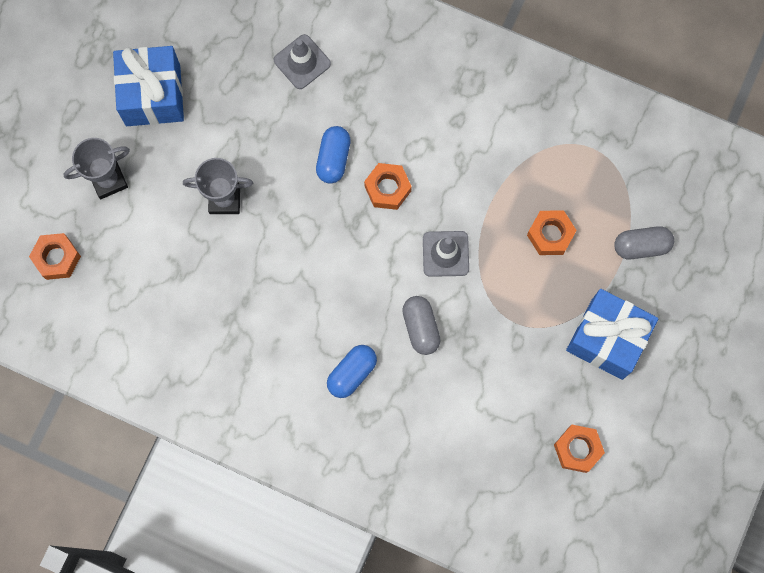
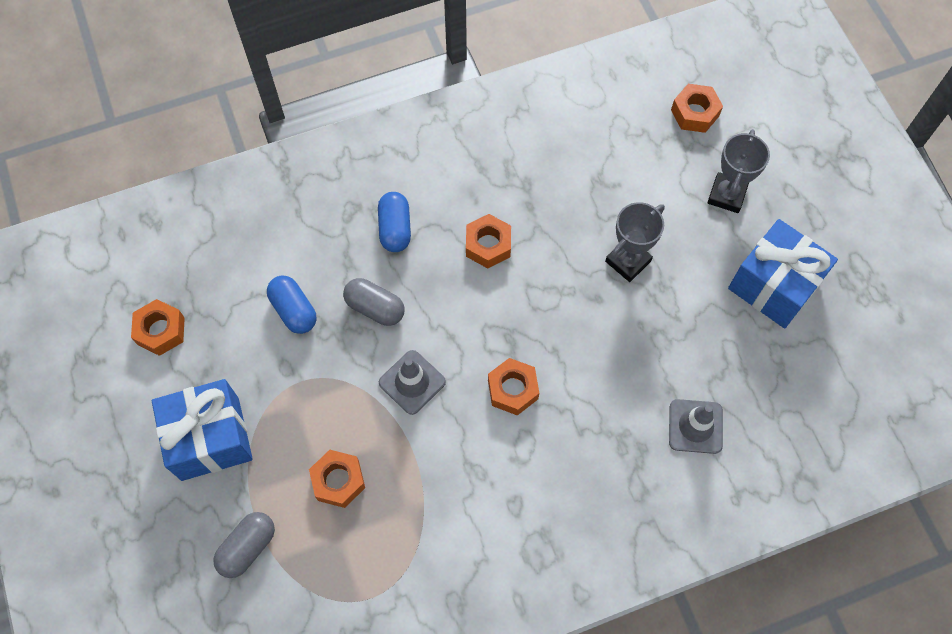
camera: 135 degrees right, 10 degrees down
blue capsule [316,126,351,184] -> blue capsule moved to [267,275,317,334]
none -> orange nut [466,214,511,268]

